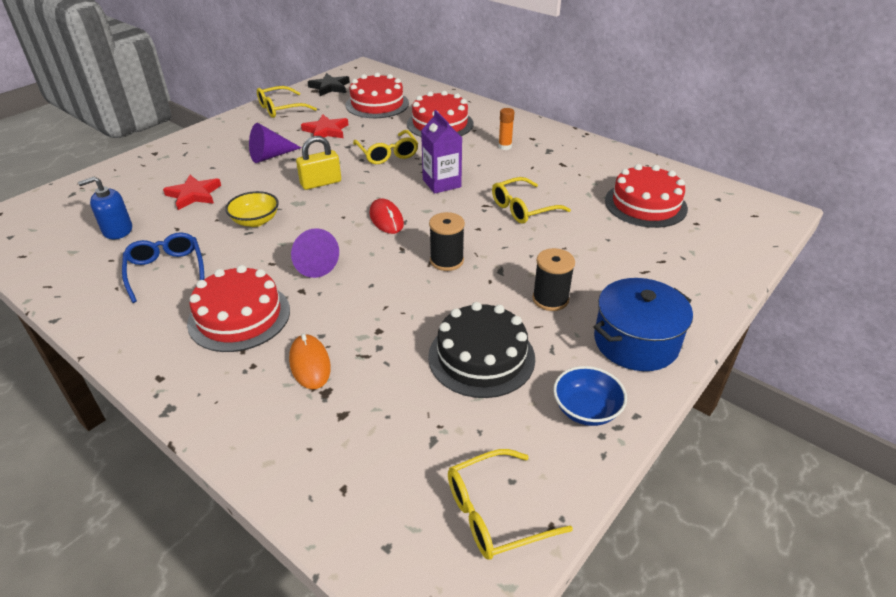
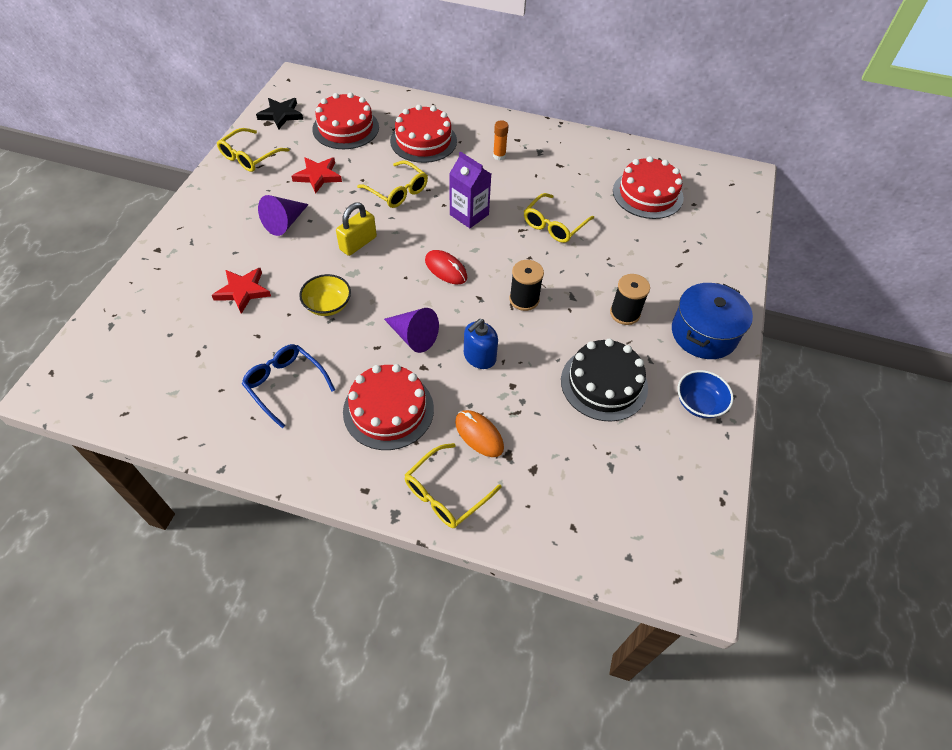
camera: 25 degrees left, 15 degrees up
blue soap dispenser [78,177,132,239] -> blue soap dispenser moved to [464,319,498,369]
yellow glasses [448,449,573,560] -> yellow glasses moved to [405,443,501,528]

